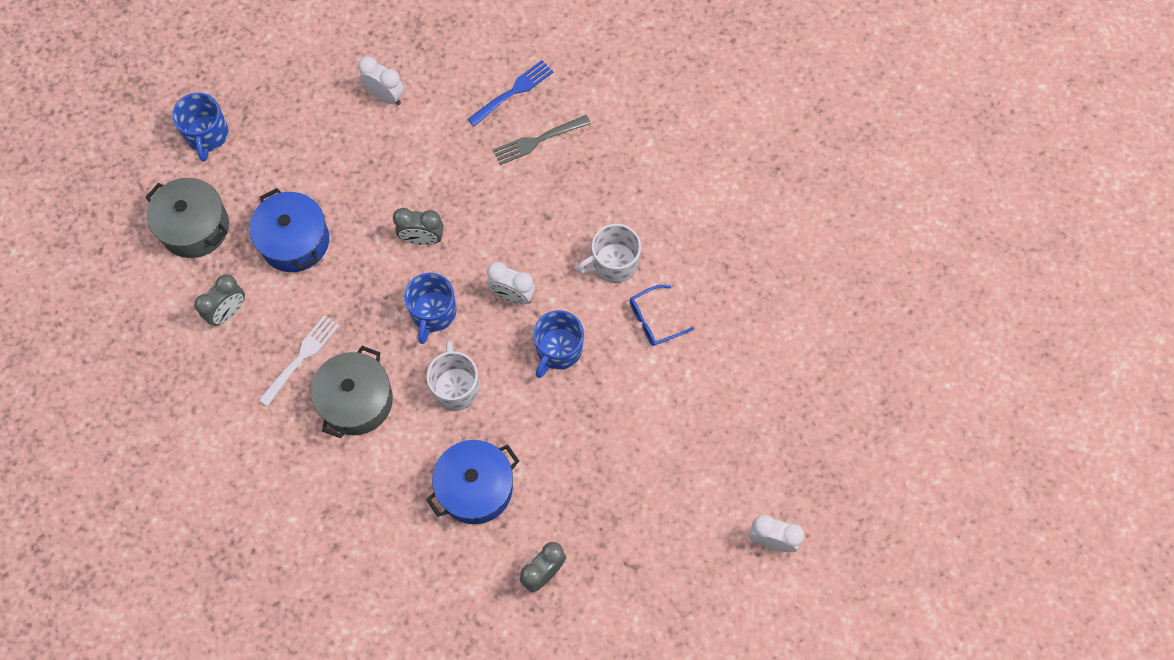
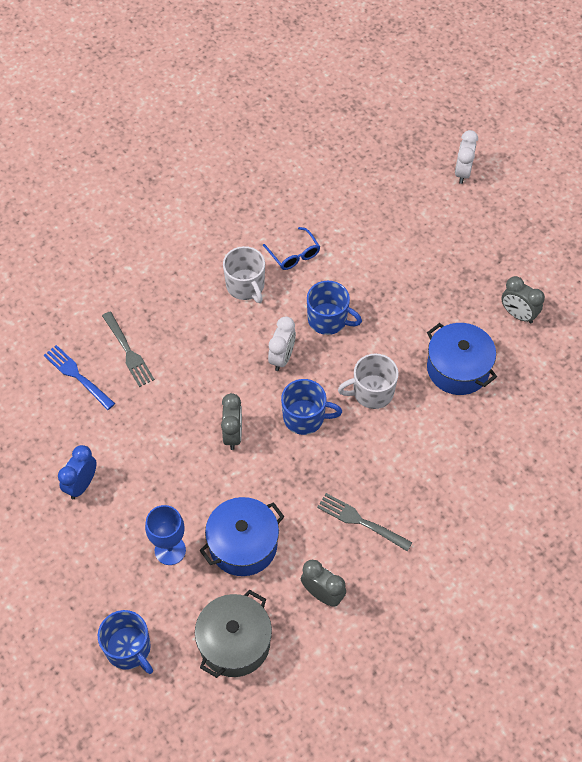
camera: 95 degrees left, 10 degrees down
blue mug [172,93,229,162] -> blue mug turned 60 degrees clockwise [98,610,153,674]
white fork [259,315,339,406] -> grey fork [317,493,413,551]
grey pot [311,346,393,438] -> none
white clock [358,56,404,105] -> blue clock [58,445,96,499]
none -> blue goblet [145,505,186,565]

